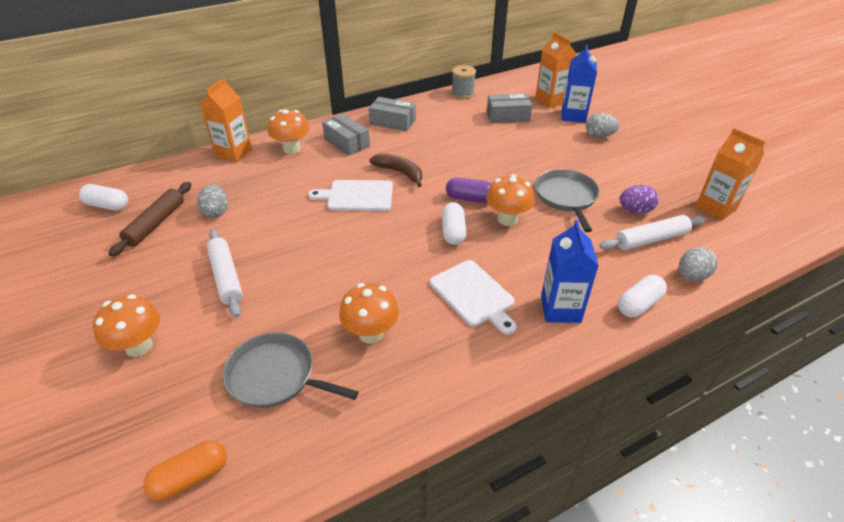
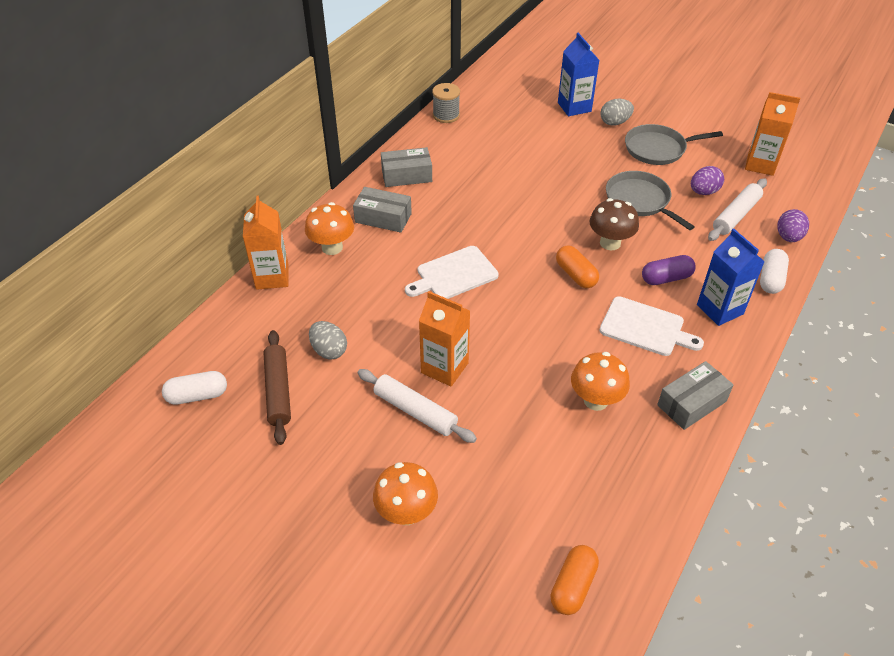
camera: 30 degrees left, 5 degrees up
grey pan [223,332,359,408] -> grey pan moved to [625,124,723,165]
brown banana [369,153,422,187] -> none
white capsule [442,202,466,245] -> orange capsule [556,246,599,288]
purple capsule [446,177,491,203] -> purple capsule moved to [642,255,696,285]
orange mushroom [486,174,535,226] -> brown mushroom [589,198,639,250]
grey box [487,93,532,123] -> grey box moved to [657,361,734,430]
orange carton [535,32,576,108] -> orange carton moved to [419,291,470,386]
grey egg [679,247,718,281] -> purple egg [777,209,809,242]

